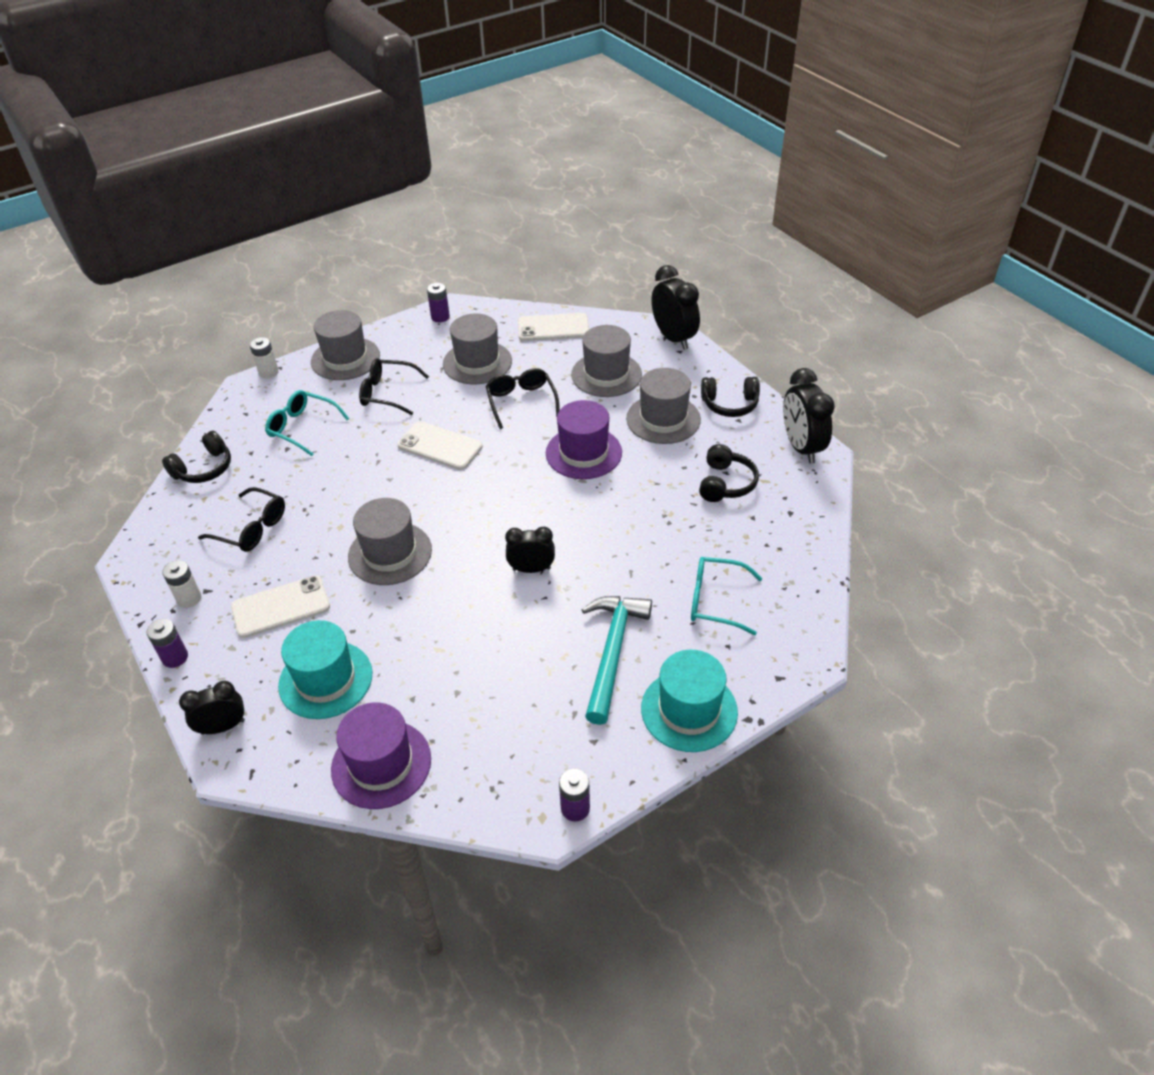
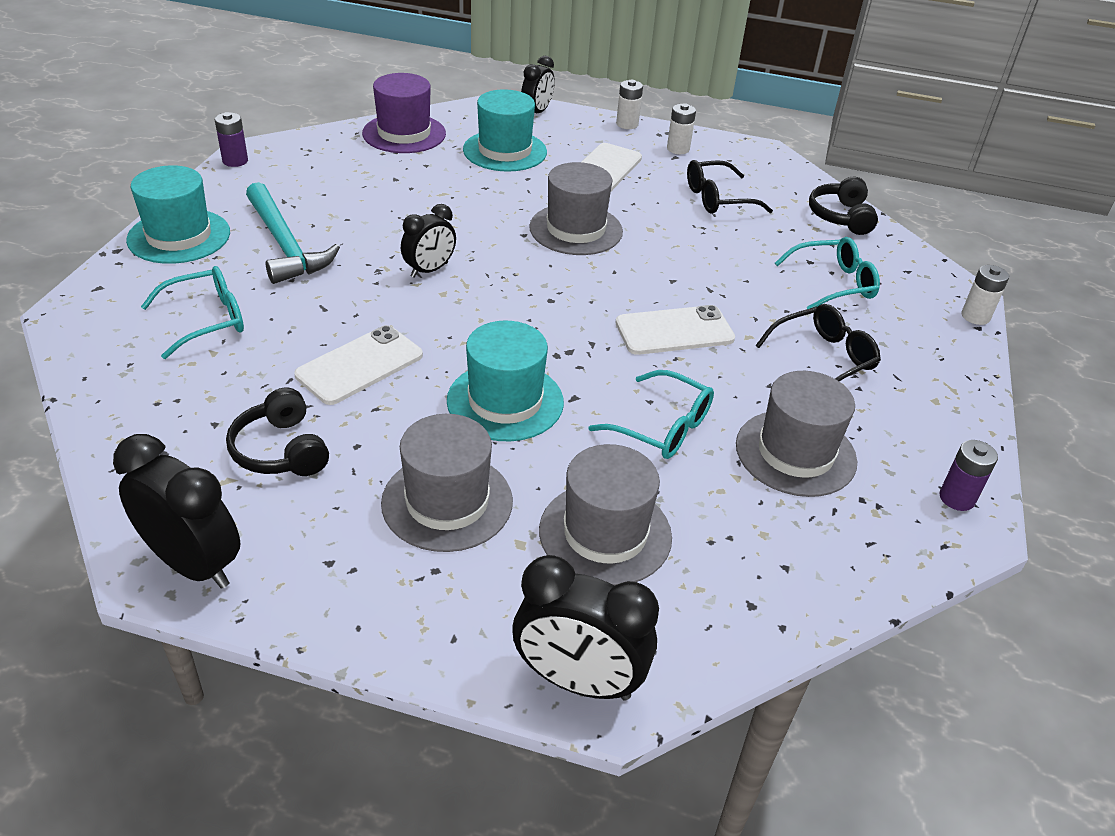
camera: 135 degrees right, 5 degrees down
purple battery [146,619,188,668] -> white battery [616,80,643,129]
grey hat [311,310,380,380] -> none
black glasses [486,368,560,429] -> turquoise glasses [589,370,714,459]
white phone [518,313,589,341] -> white phone moved to [294,325,423,405]
purple hat [546,400,622,479] -> turquoise hat [447,321,564,441]
black headphones [701,377,760,417] -> none

